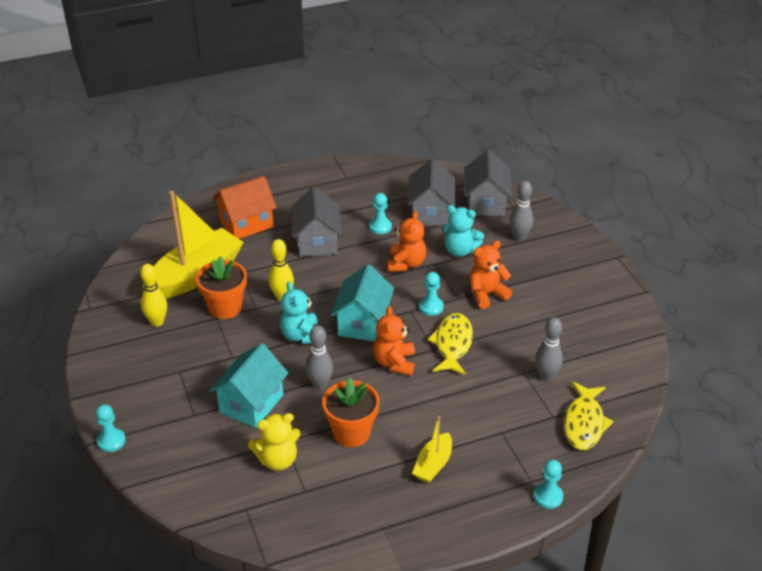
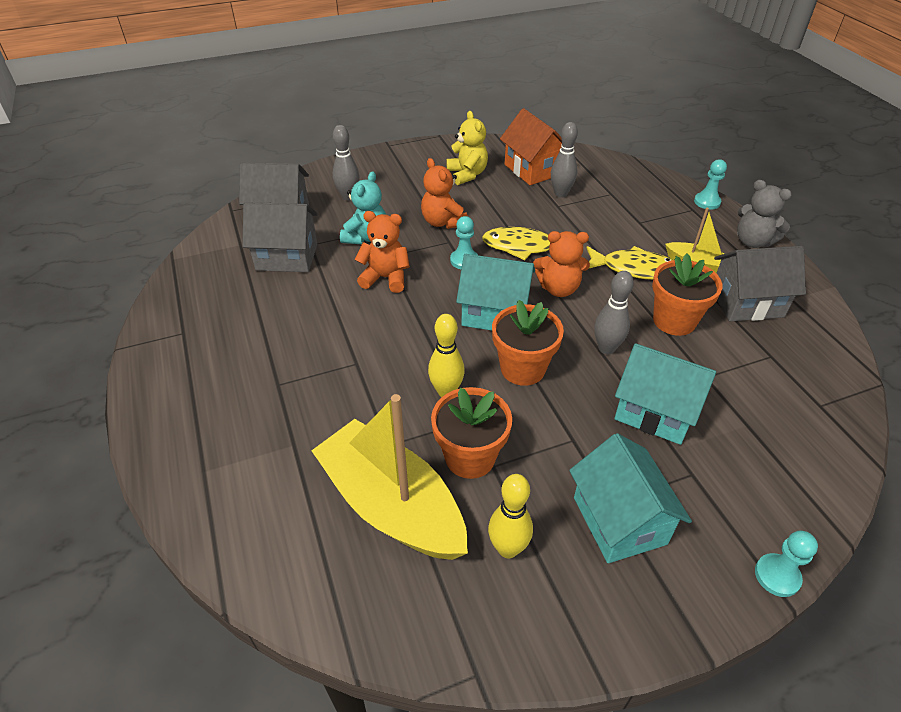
camera: 90 degrees left, 5 degrees up
orange house [213,176,277,239] -> orange house moved to [500,108,562,185]
yellow teddy bear [248,413,300,471] -> yellow teddy bear moved to [446,111,488,185]
turquoise teddy bear [280,282,318,344] -> orange flower pot [492,300,564,386]
grey house [291,186,342,257] -> grey house moved to [714,246,806,321]
turquoise pawn [369,193,392,234] -> none
yellow fish [564,382,613,450] -> yellow fish moved to [587,246,673,280]
none -> turquoise house [569,433,692,563]
none -> grey teddy bear [737,180,792,248]

